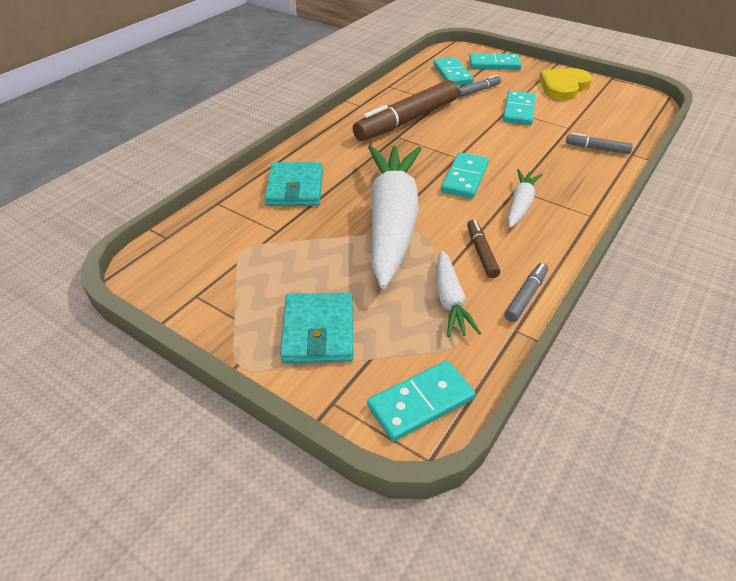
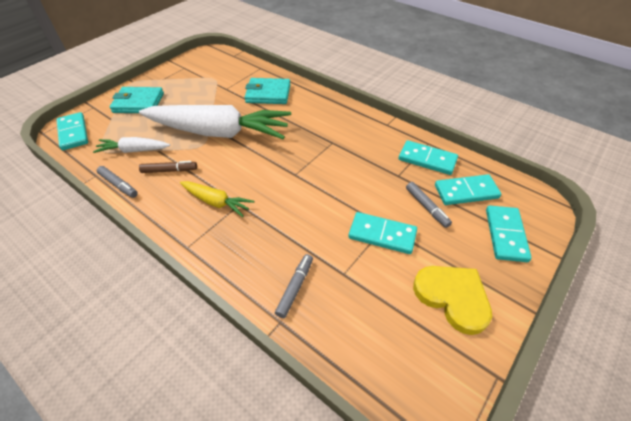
camera: 95 degrees right, 5 degrees up
brown marker [353,80,458,141] -> none
turquoise domino [441,152,489,199] -> turquoise domino moved to [399,140,458,175]
white carrot [508,169,543,228] -> yellow carrot [180,181,254,217]

